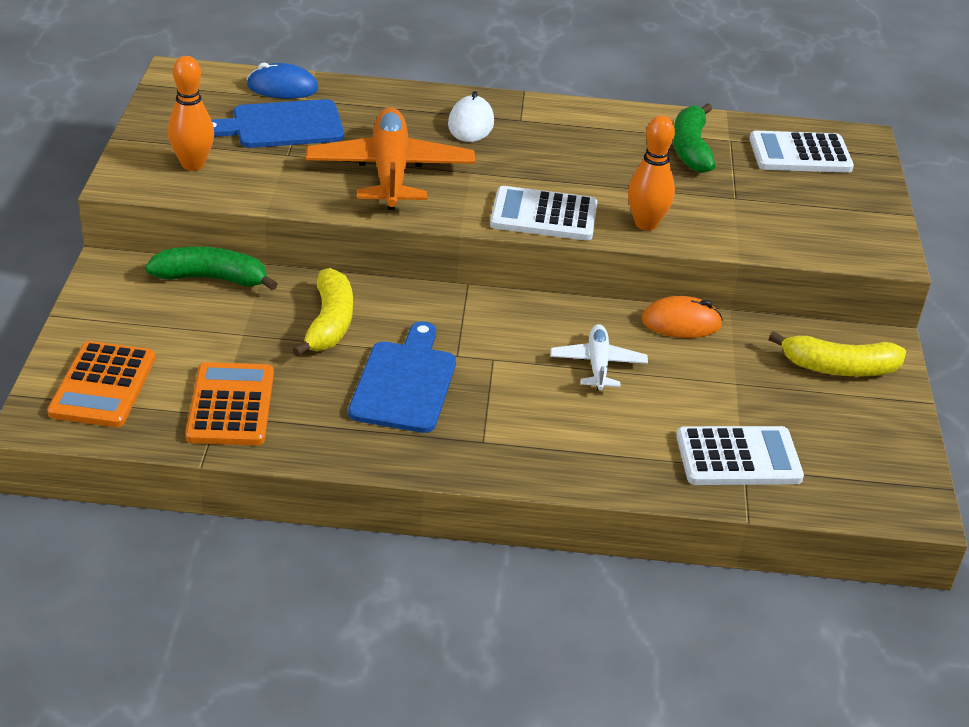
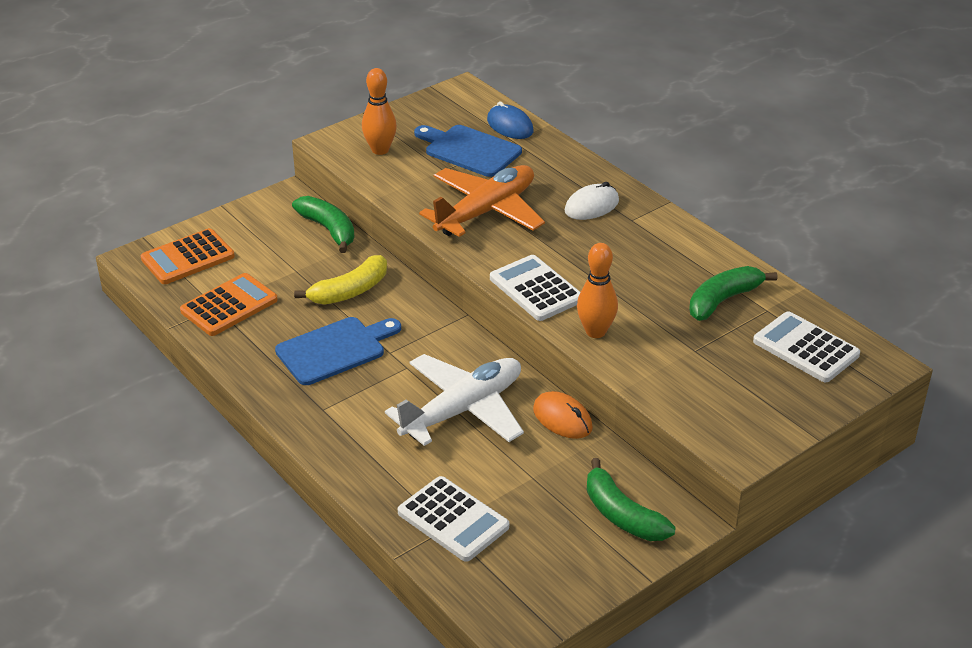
camera: 50 degrees right, 0 degrees up
white plane [551,324,648,390] -> white plane [385,354,524,446], size x1.89
yellow banana [769,331,906,377] -> green banana [587,458,676,541]

